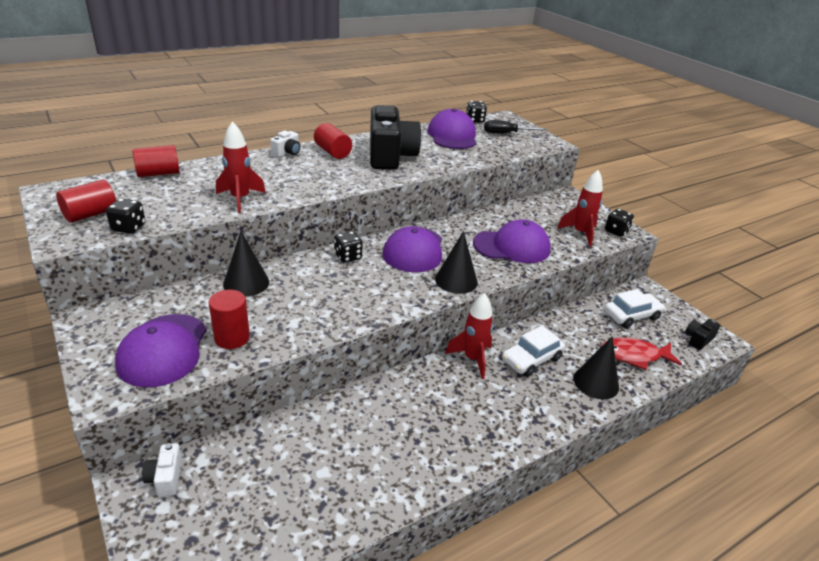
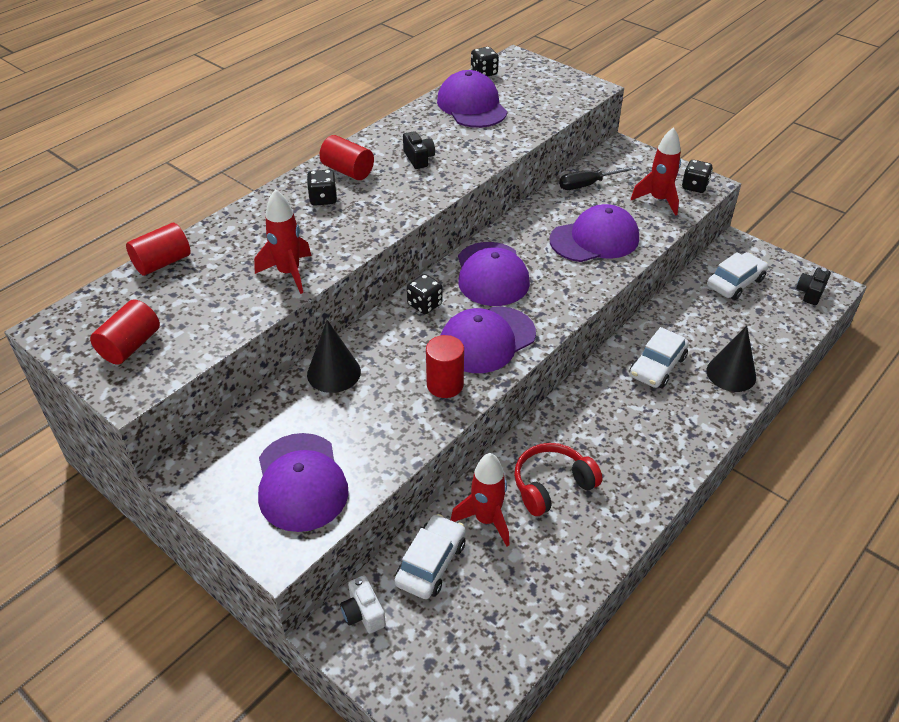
camera: 15 degrees left, 10 degrees up
black dice [106,198,145,234] -> black dice moved to [307,170,337,206]
red cylinder [209,290,250,349] -> red cylinder moved to [426,335,464,398]
white camera [270,131,300,157] -> none
black camera [370,105,422,170] -> black camera [403,131,435,169], size x0.42
black cone [435,231,478,294] -> none
red rocket [445,293,493,379] -> red rocket moved to [451,453,510,547]
black screwdriver [484,120,547,133] -> black screwdriver moved to [559,166,637,190]
red fish [601,338,682,370] -> none
none -> white car [394,514,466,599]
none -> purple cap [440,306,536,373]
none -> red headphones [514,443,603,516]

